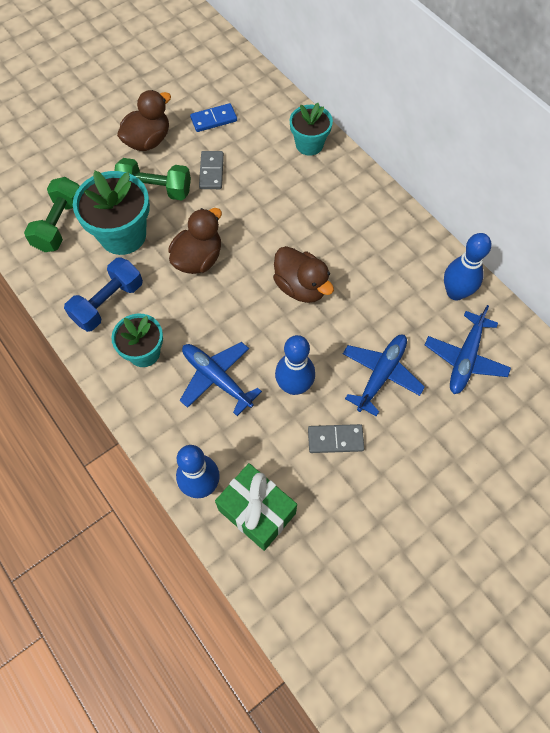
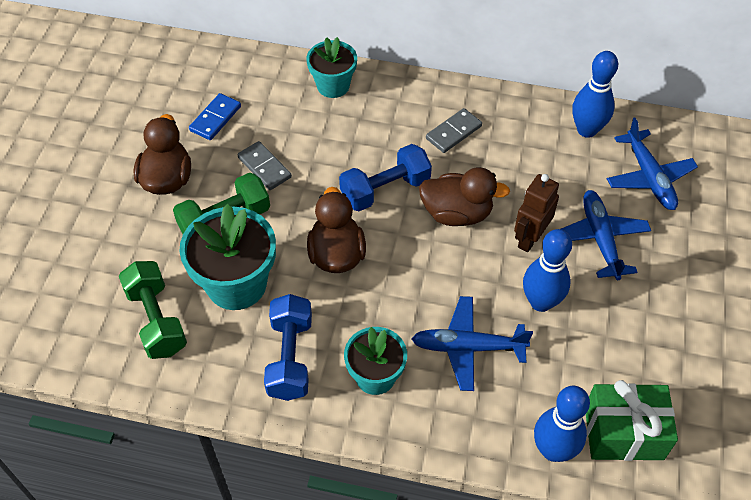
camera: 40 degrees left, 10 degrees down
grey domino [308,424,364,453] -> grey domino moved to [426,108,482,153]
none -> blue dumbbell [339,144,432,211]
none -> brown robot [514,174,559,252]

